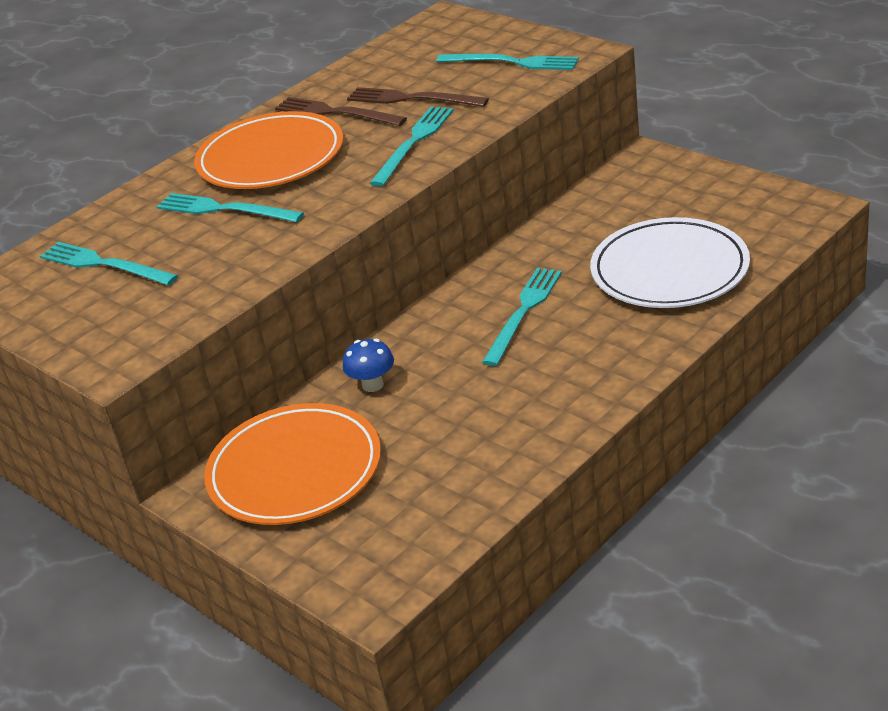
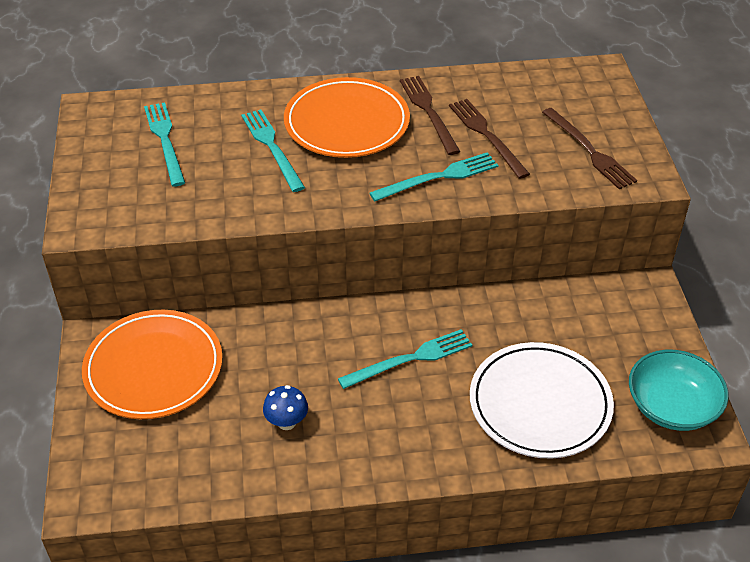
camera: 35 degrees right, 10 degrees up
blue mushroom [343,339,394,392] -> blue mushroom moved to [263,385,308,430]
turquoise fork [436,53,579,70] -> brown fork [542,108,637,189]
none -> turquoise bowl [629,350,728,431]

